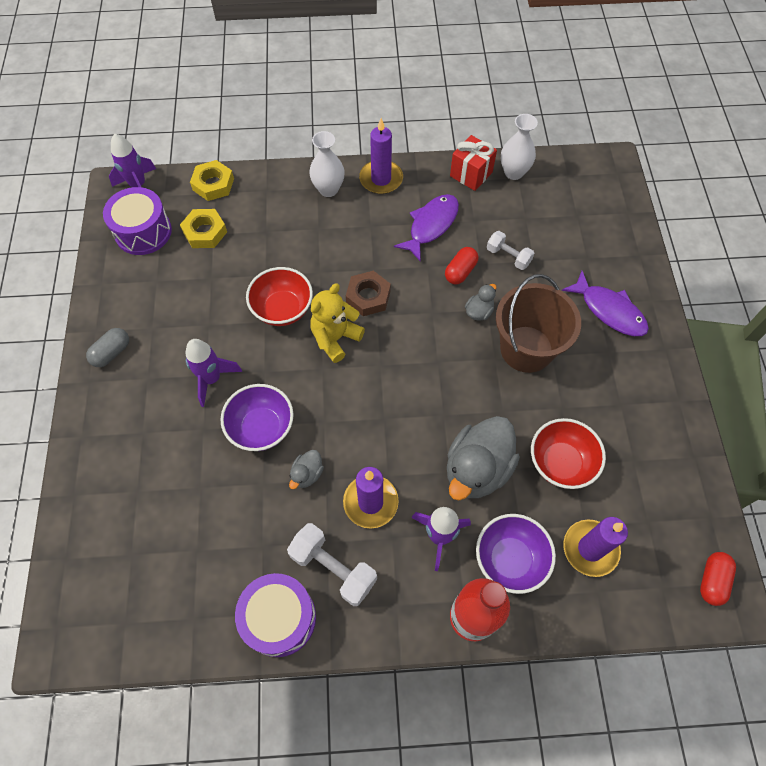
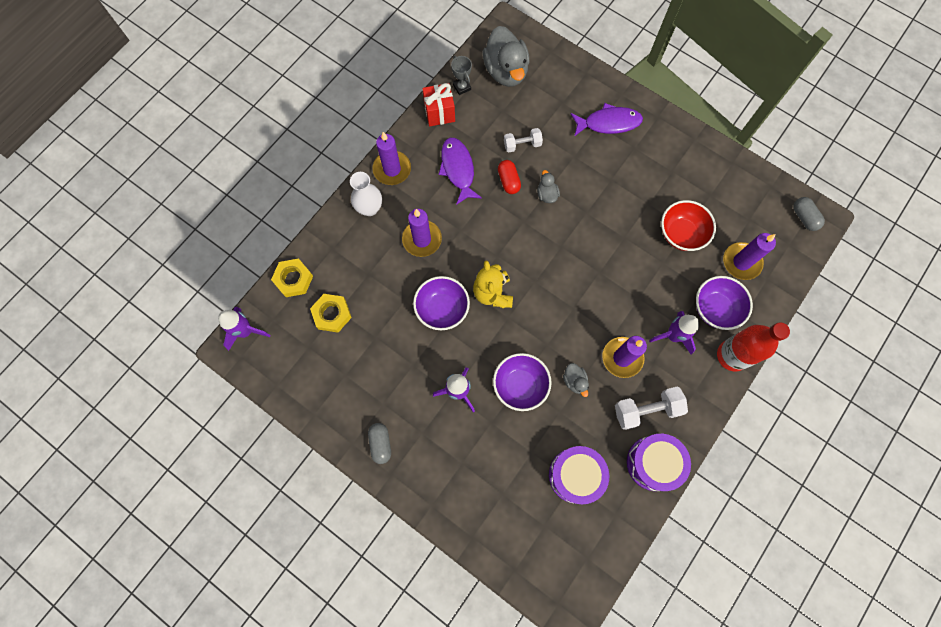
camera: 50 degrees left, 10 degrees up
purple drum [103,187,172,255] -> purple drum moved to [549,446,609,504]
red bowl [246,267,313,326] -> purple bowl [413,276,470,330]
brown nut [346,271,391,316] -> none
grey duck [447,416,520,500] -> grey duck moved to [482,26,530,87]
brown bucket [496,274,581,373] -> none
white vase [501,114,538,180] -> grey trophy [451,56,472,95]
red capsule [700,552,736,606] -> grey capsule [793,197,825,231]
none -> purple candle [402,209,442,257]

